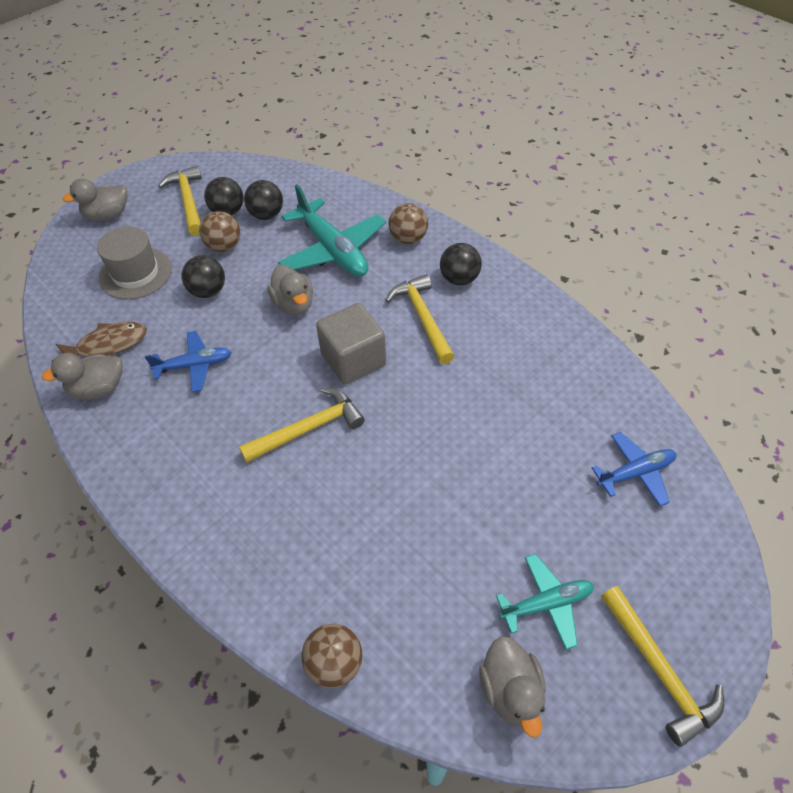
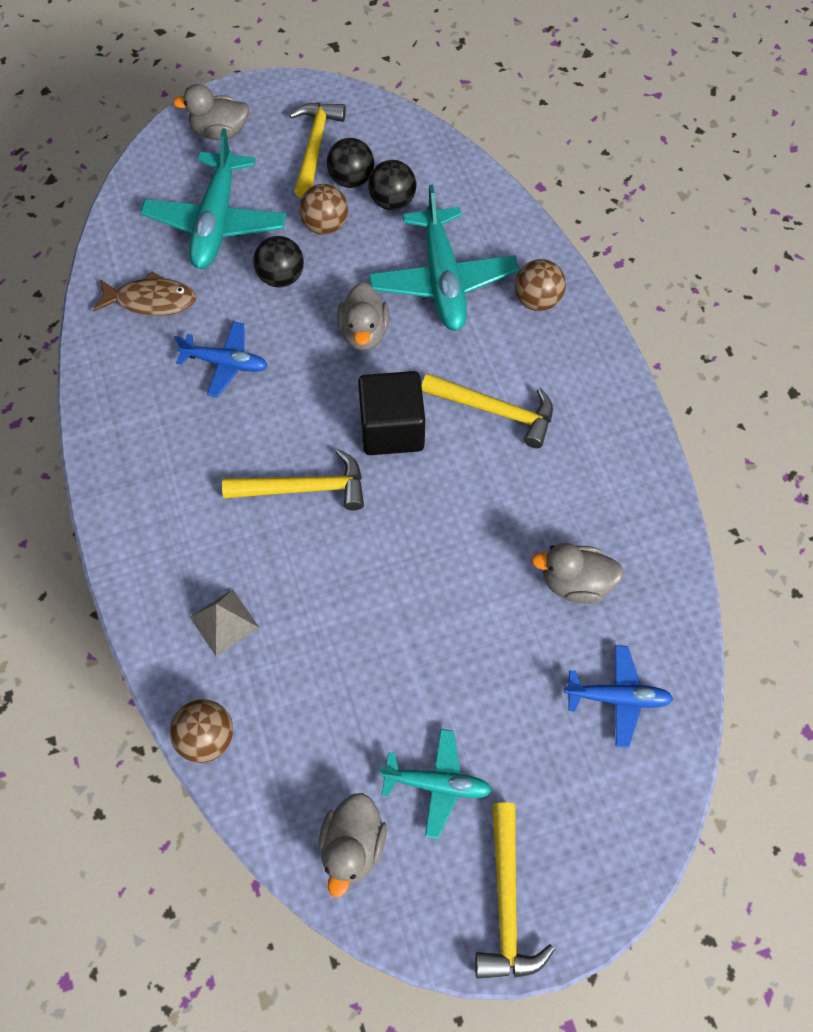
camera: 25 degrees right, 10 degrees up
grey duck [41,353,123,399] -> grey duck moved to [531,543,624,604]
grey hat [97,226,172,299] -> turquoise plane [141,128,287,269]
grey cube [316,303,386,384] -> black cube [358,371,425,455]
yellow hammer [386,274,455,364] -> yellow hammer turned 105 degrees clockwise [421,373,553,448]
black ball [440,243,482,285] -> none
none -> grey pyramid [190,590,260,656]

